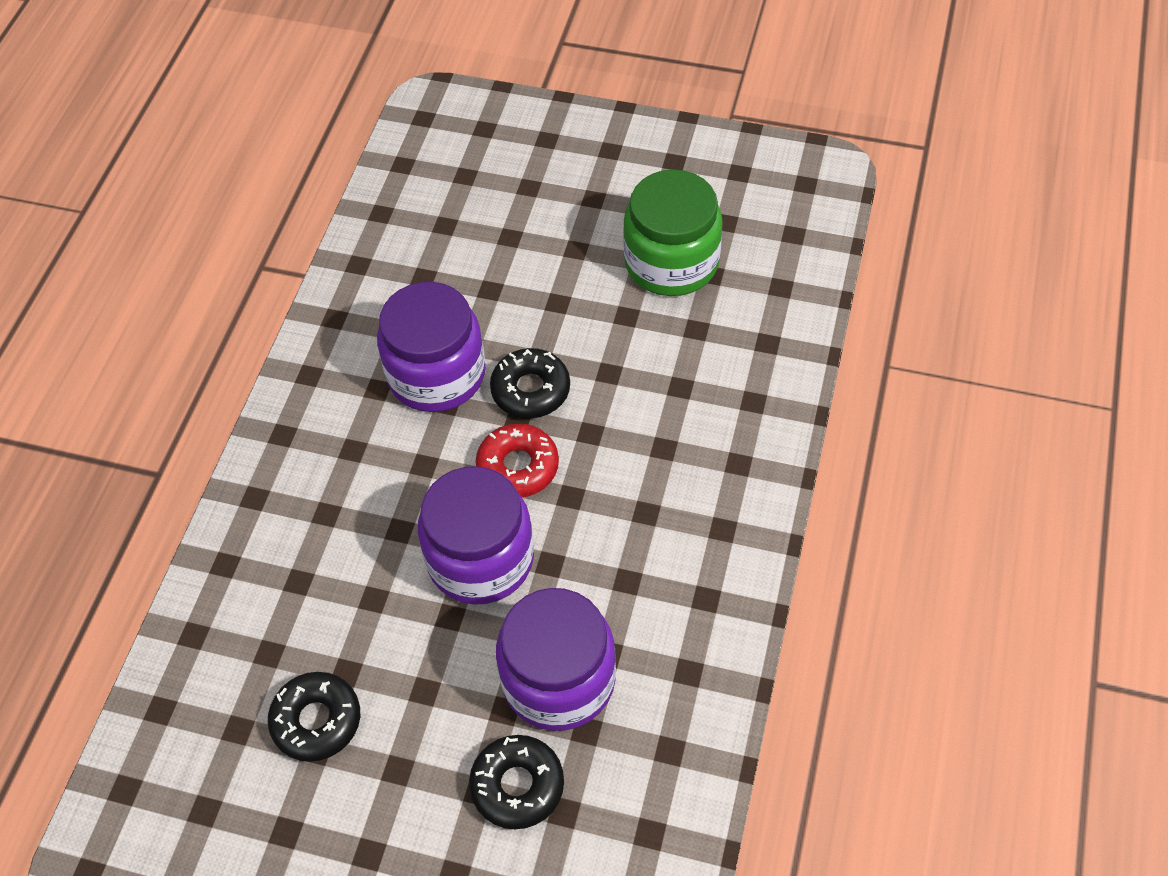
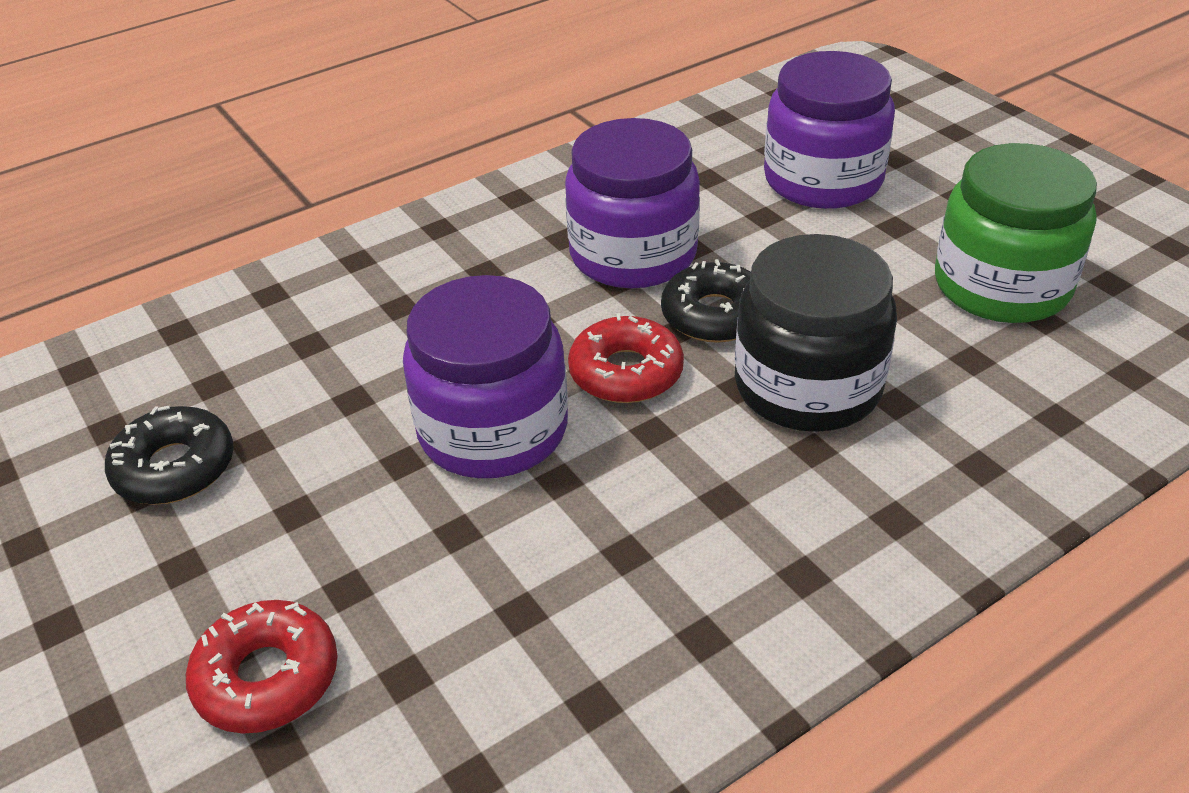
camera: 40 degrees right, 15 degrees down
black donut [469,735,564,829] -> red donut [186,600,338,734]
purple jar [496,588,616,731] -> purple jar moved to [764,51,895,209]
none -> black jar [735,234,897,432]

